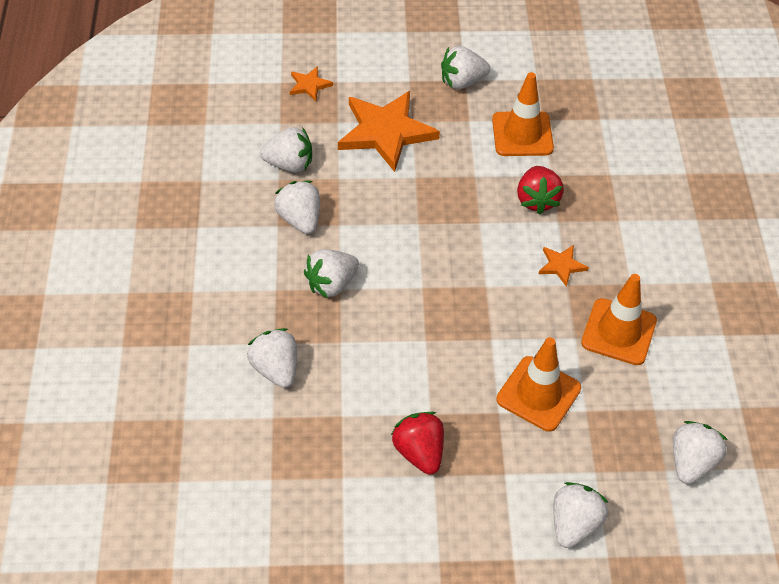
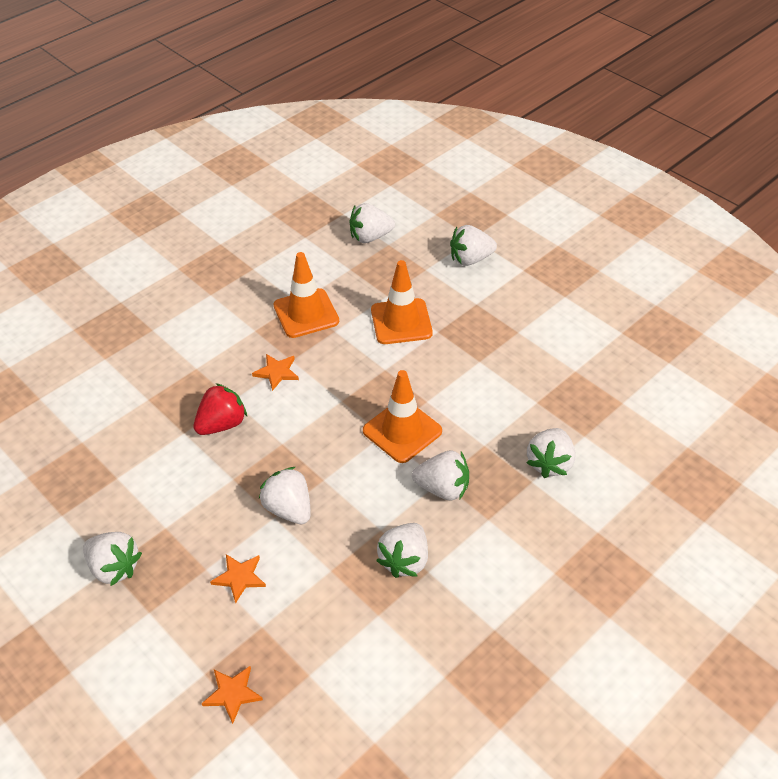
camera: 130 degrees left, 5 degrees down
white strawberry [260,127,312,173] -> white strawberry moved to [259,467,311,524]
orange star [338,91,440,172] -> orange star [210,554,266,604], size x0.45
red strawberry [391,412,444,475] -> none
orange traffic cone [492,72,554,156] -> orange traffic cone moved to [363,370,442,463]

